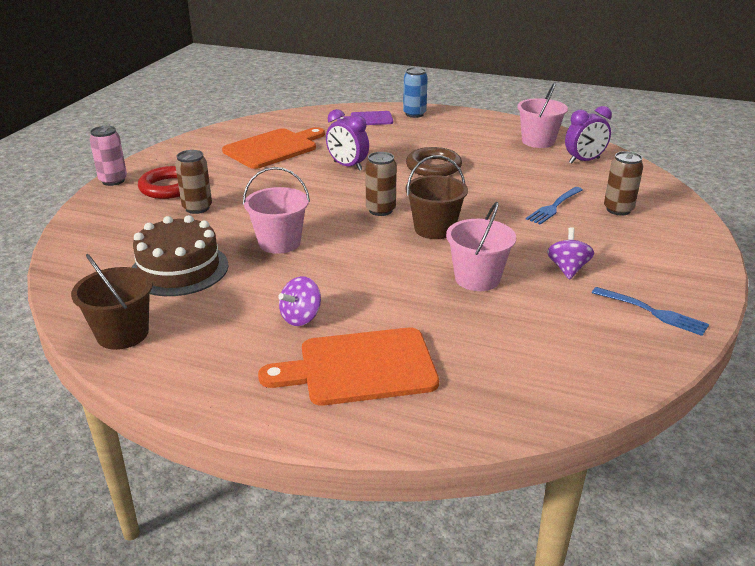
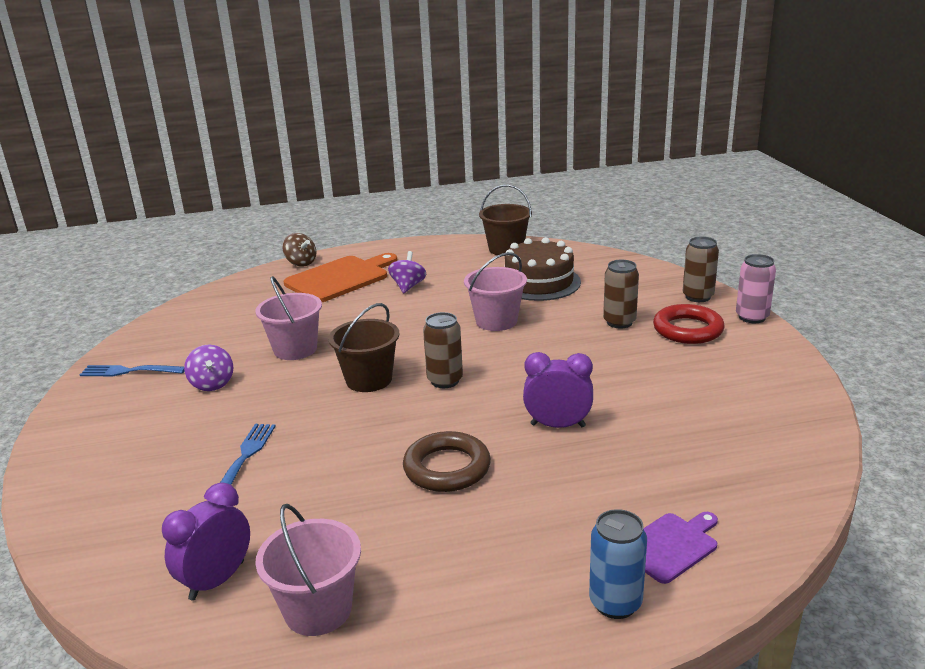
camera: 150 degrees right, 5 degrees down
orange cutting board [222,127,325,169] -> none
brown can [604,151,643,216] -> brown can moved to [683,237,719,302]
none -> brown spinning top [282,233,316,267]

